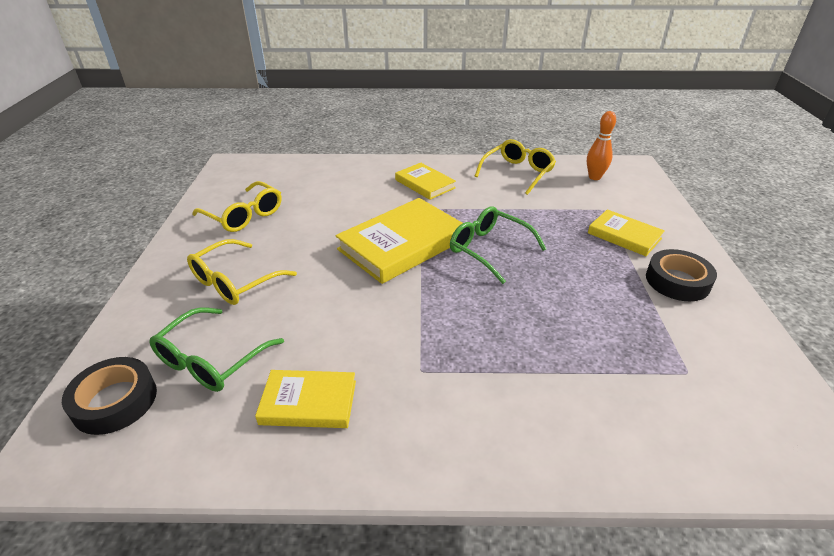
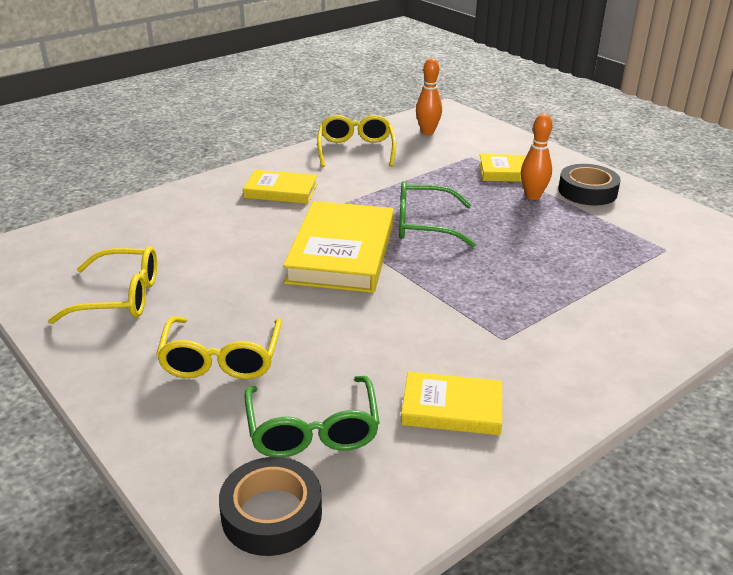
camera: 40 degrees left, 5 degrees down
yellow book [255,370,356,428] -> yellow book turned 45 degrees clockwise [401,372,502,435]
none -> orange bowling pin [521,114,553,200]

